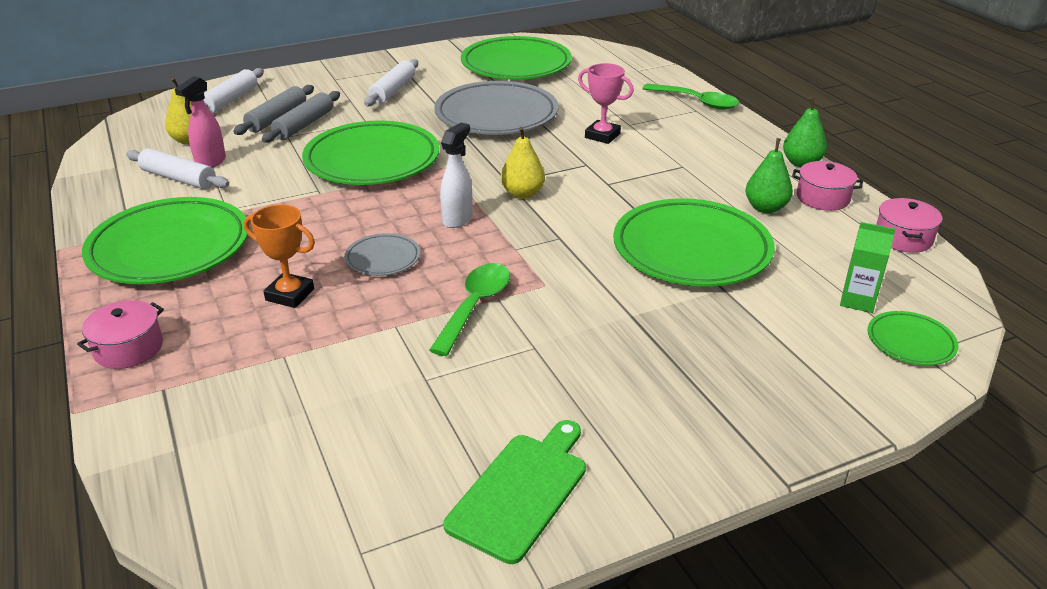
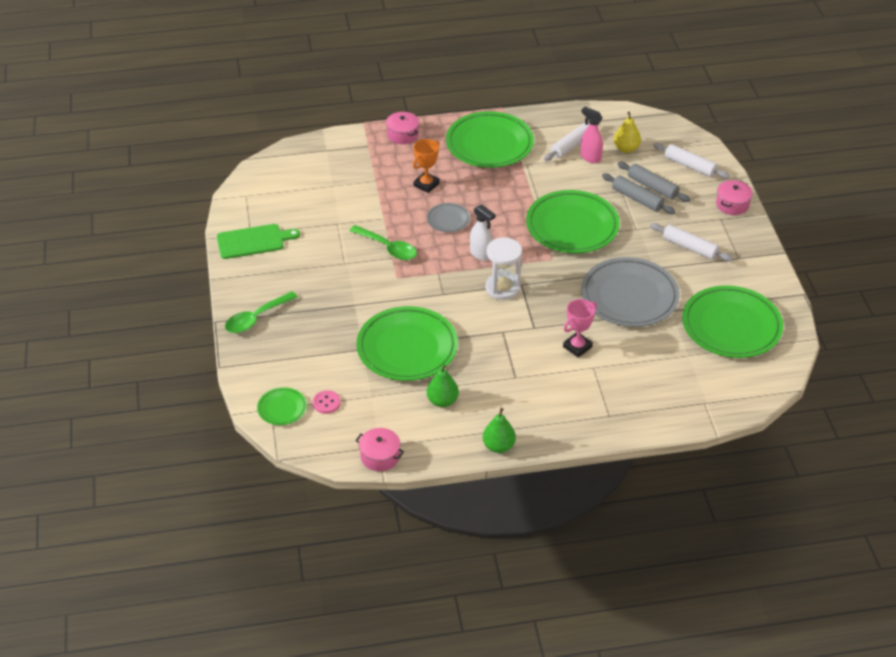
camera: 105 degrees right, 10 degrees up
green cutting board [444,420,586,564] -> green cutting board turned 60 degrees counterclockwise [217,224,300,259]
yellow pear [501,127,545,199] -> white hourglass [486,238,522,300]
green spoon [642,84,740,110] -> green spoon moved to [225,291,298,333]
pink pot [792,161,863,211] -> pink pot moved to [716,180,753,215]
green carton [840,222,896,313] -> pink button [313,390,341,414]

